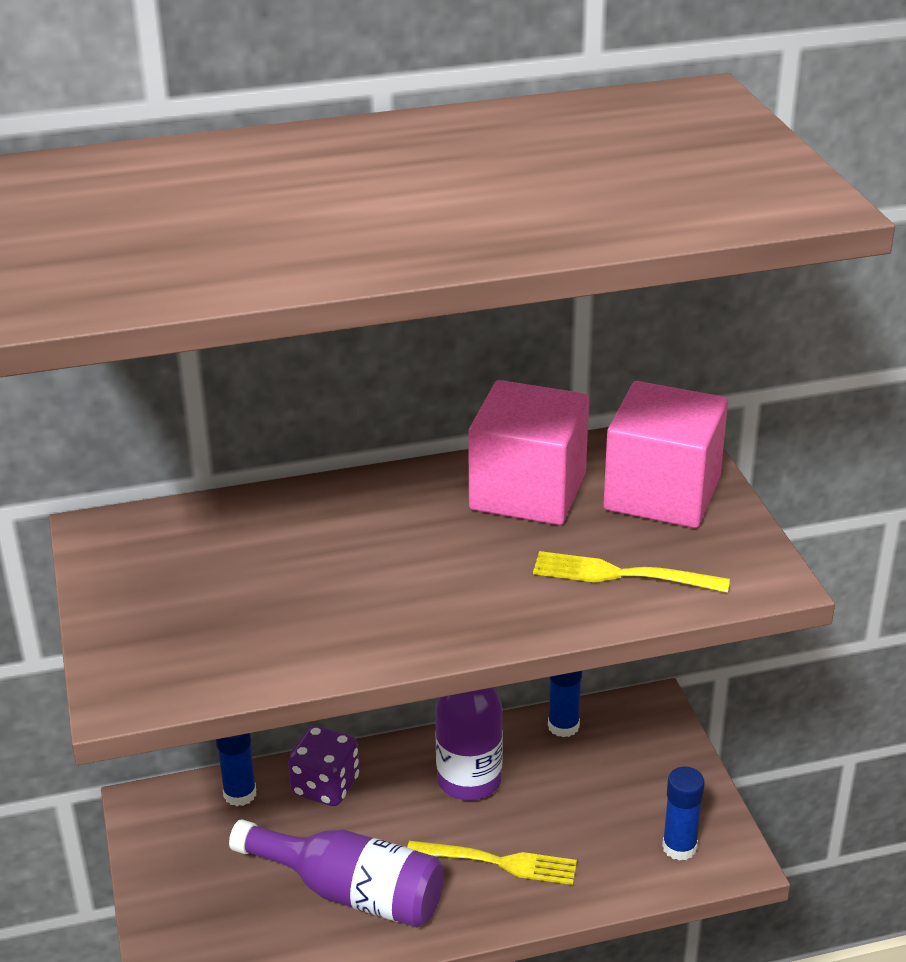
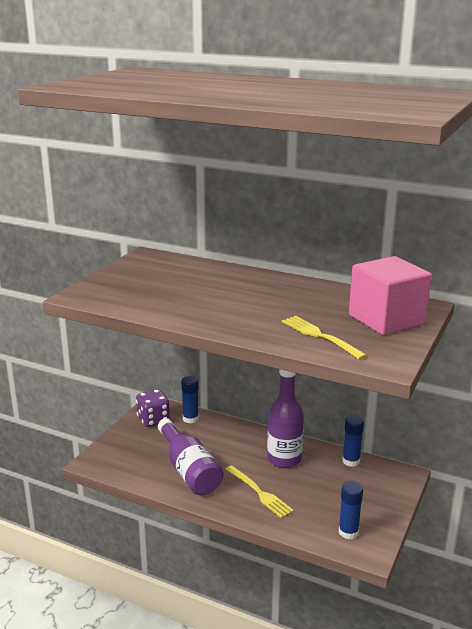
camera: 40 degrees right, 10 degrees down
purple dice [288,726,359,806] -> purple dice moved to [136,389,170,427]
pink cube [468,380,589,525] -> none

